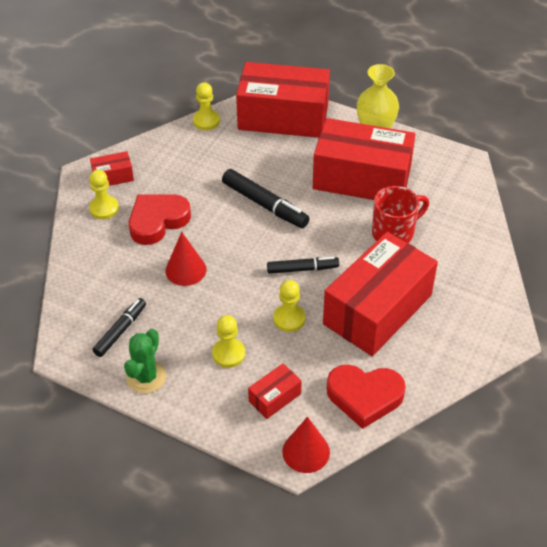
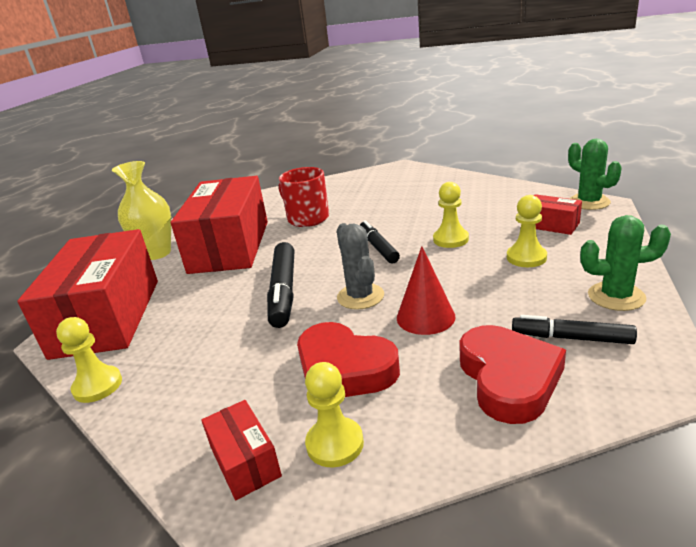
camera: 100 degrees left, 20 degrees down
black marker [222,169,310,228] -> black marker turned 150 degrees clockwise [267,242,295,328]
red cone [282,417,330,473] -> green cactus [568,139,621,210]
red box [323,232,438,356] -> none
red heart [326,365,406,429] -> red heart moved to [459,325,566,424]
none -> grey cactus [337,223,384,310]

